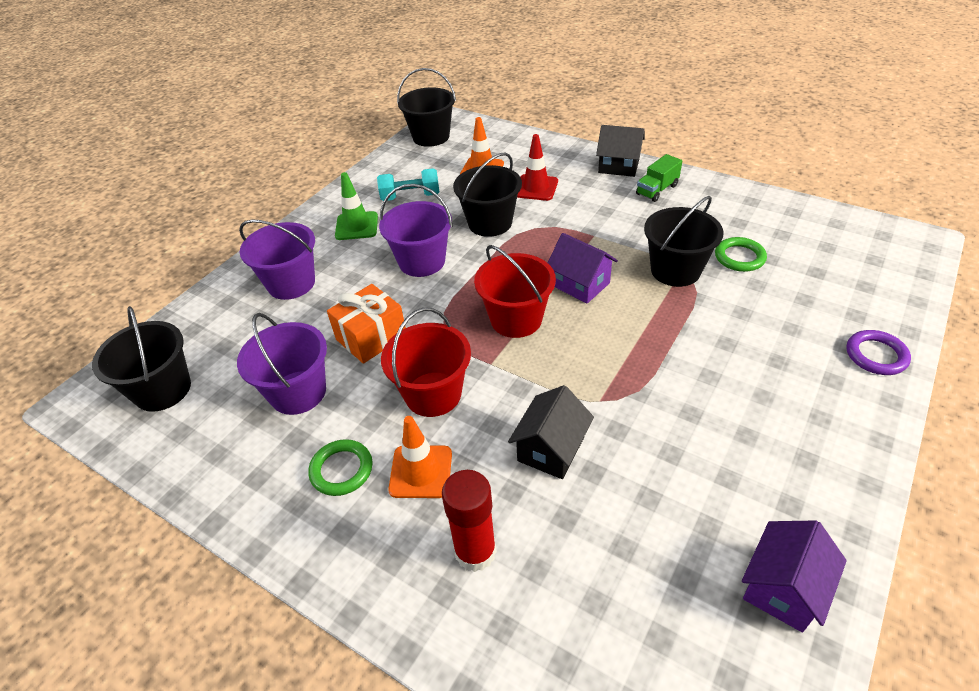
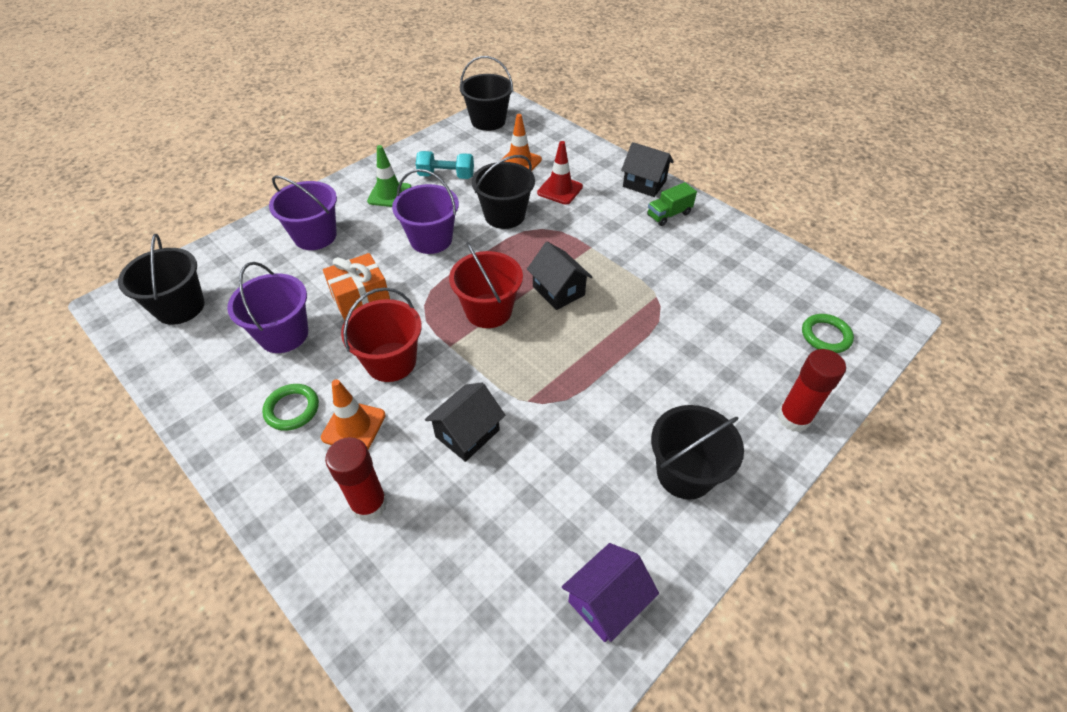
camera: 10 degrees right, 5 degrees up
purple house [548,233,618,304] -> black house [527,242,592,310]
black bucket [644,196,724,287] -> black bucket moved to [651,405,744,500]
green ring [715,237,767,272] -> green ring moved to [802,314,854,353]
purple ring [846,330,911,375] -> red glue stick [777,349,846,432]

